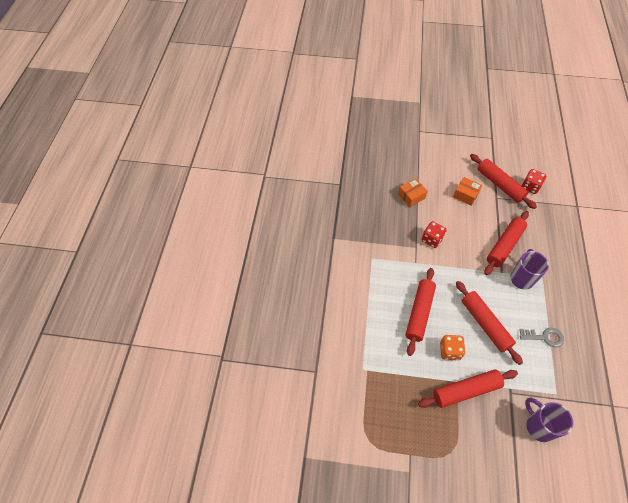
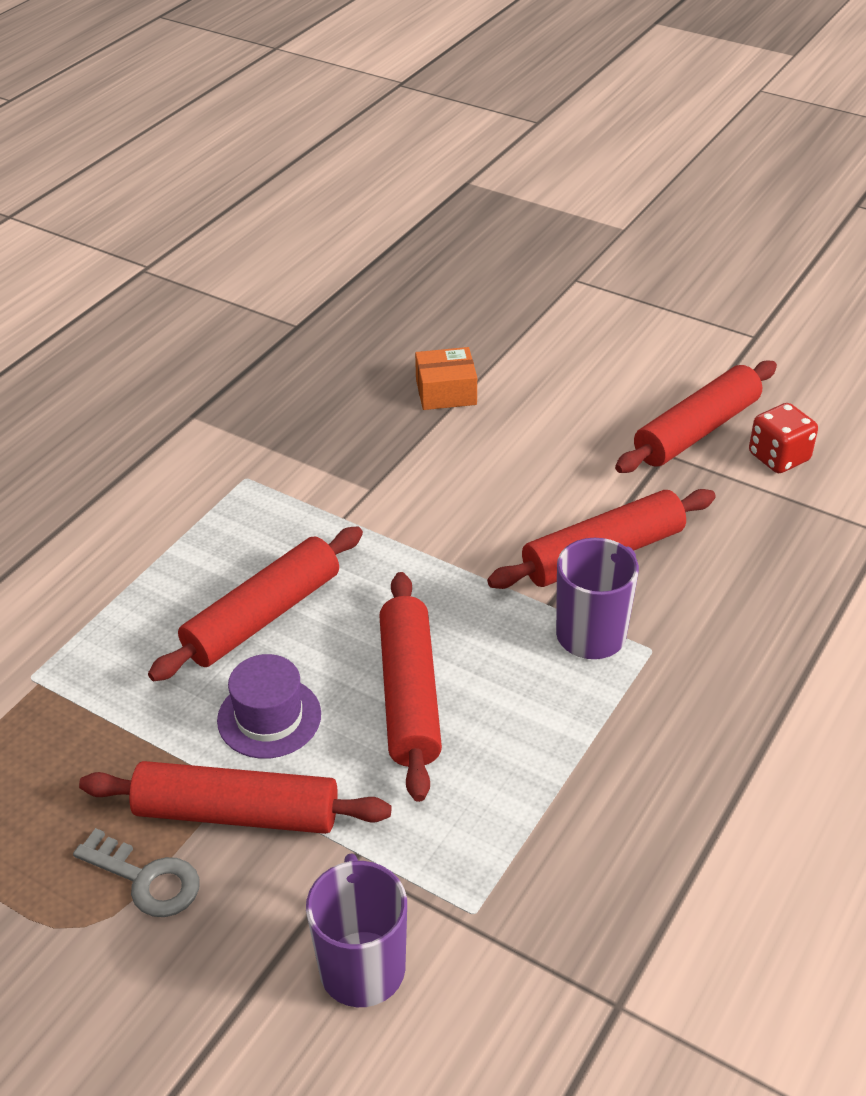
camera: 25 degrees right, 15 degrees down
red dice [421,221,447,248] -> none
orange dice [440,335,465,361] -> purple hat [217,654,321,759]
orange box [453,177,482,206] -> none
red rolling pin [470,154,537,209] -> red rolling pin turned 60 degrees clockwise [615,360,777,473]
grey key [519,328,564,347] -> grey key moved to [73,828,200,917]

